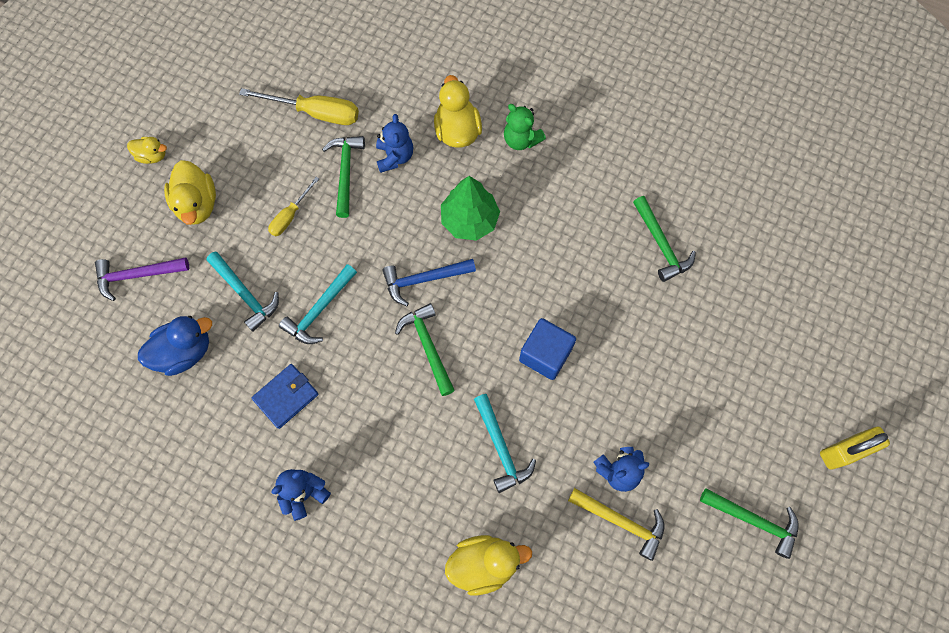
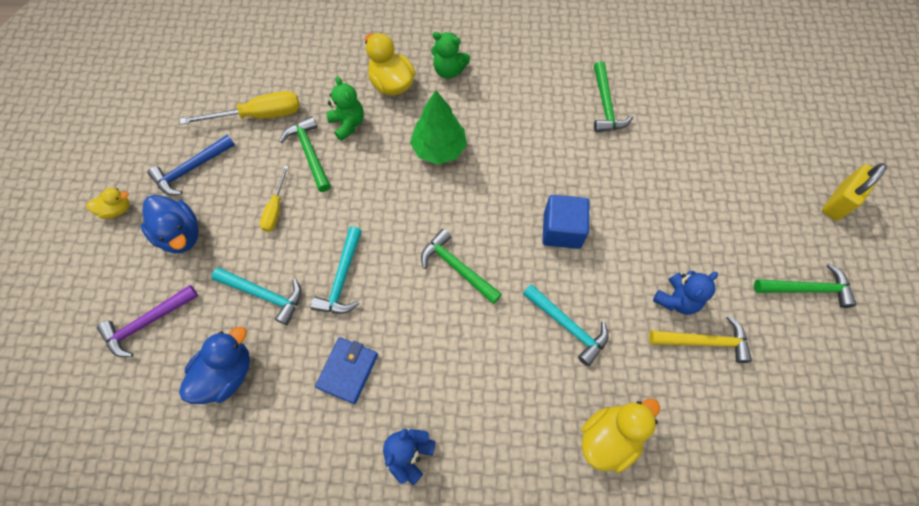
camera: 25 degrees left, 5 degrees down
yellow duck [164,160,216,225] -> blue duck [140,195,199,253]
blue teddy bear [376,114,413,173] -> green teddy bear [326,76,364,141]
blue hammer [382,259,476,306] -> blue hammer moved to [148,135,235,195]
green hammer [633,196,696,282] -> green hammer turned 45 degrees clockwise [594,61,633,132]

